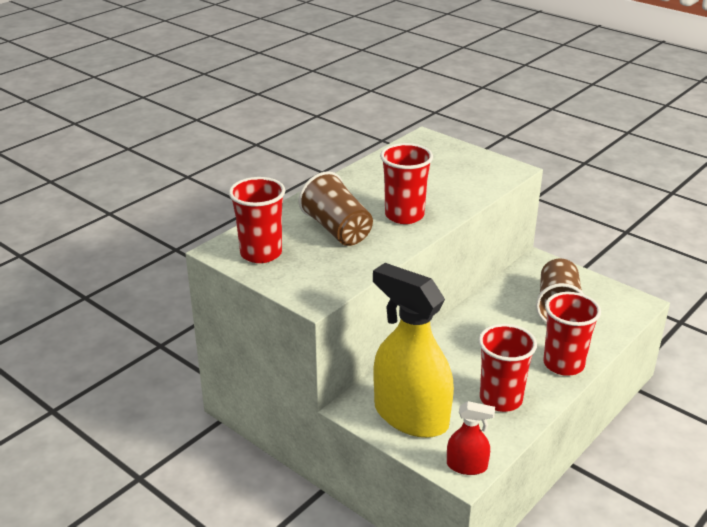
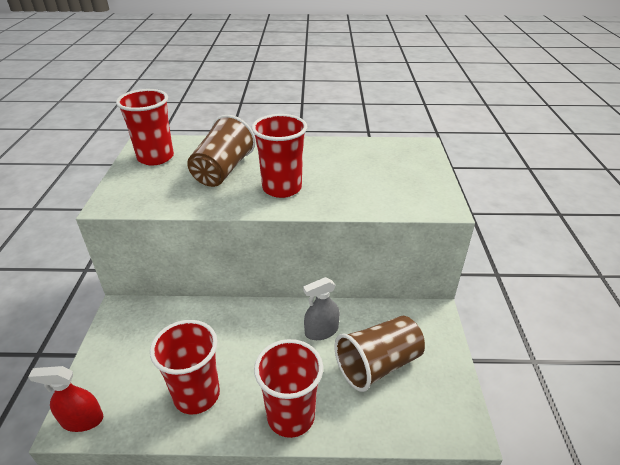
camera: 50 degrees right, 5 degrees up
yellow spray bottle [373,263,454,438] -> none
red spray bottle [447,401,495,475] -> red spray bottle turned 120 degrees clockwise [28,366,103,432]
none -> grey spray bottle [303,277,340,340]

